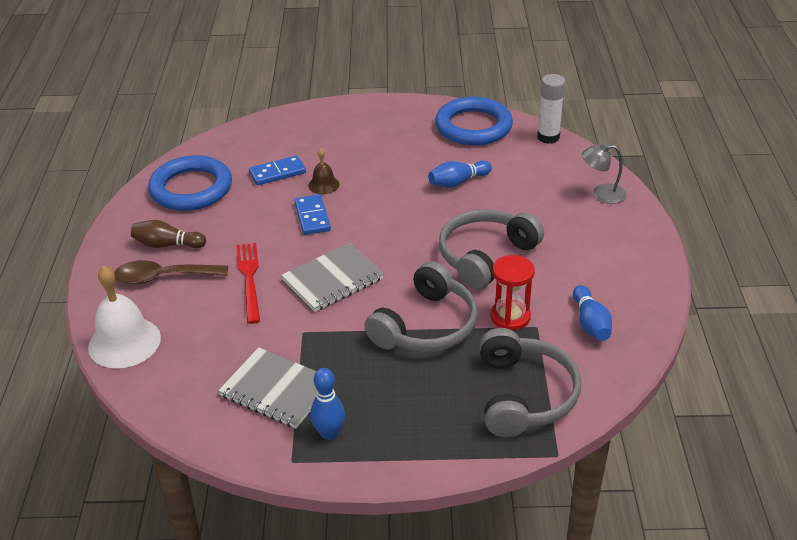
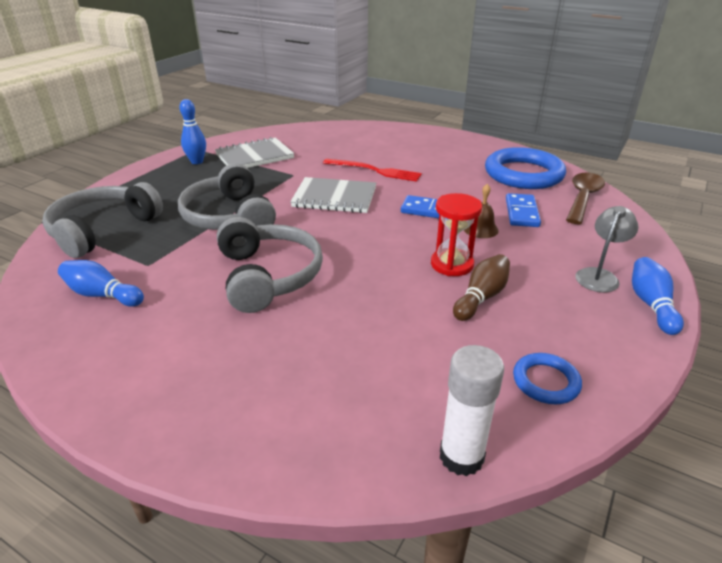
camera: 120 degrees right, 5 degrees down
white bell [88,266,161,368] -> none
brown spoon [114,260,228,284] -> brown spoon moved to [566,172,605,224]
brown bowling pin [131,220,206,248] -> brown bowling pin moved to [453,254,510,321]
grey notebook [281,243,384,312] -> grey notebook turned 75 degrees counterclockwise [290,177,376,213]
blue bowling pin [428,160,492,188] -> blue bowling pin moved to [632,257,684,335]
blue ring [435,97,513,146] -> blue ring [513,353,582,404], size x0.49
grey headphones [479,328,581,437] -> grey headphones turned 90 degrees clockwise [42,182,163,258]
red hourglass [490,255,535,330] -> red hourglass moved to [431,193,482,276]
grey lamp [582,143,626,204] -> grey lamp moved to [575,206,639,293]

